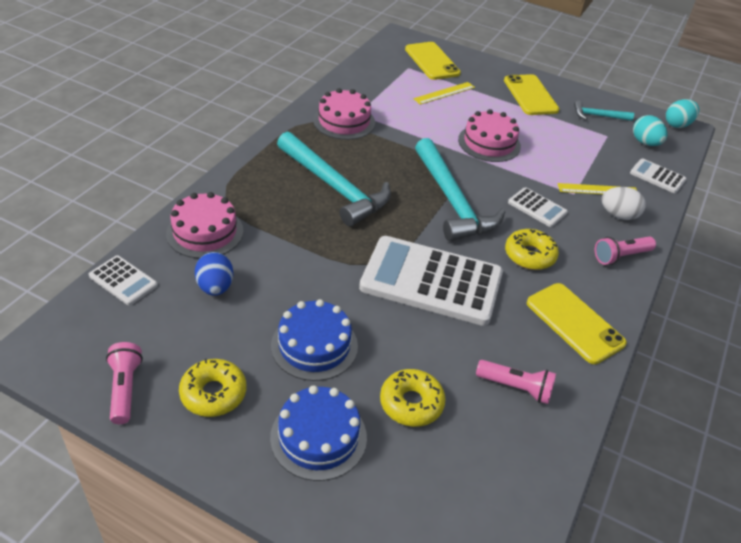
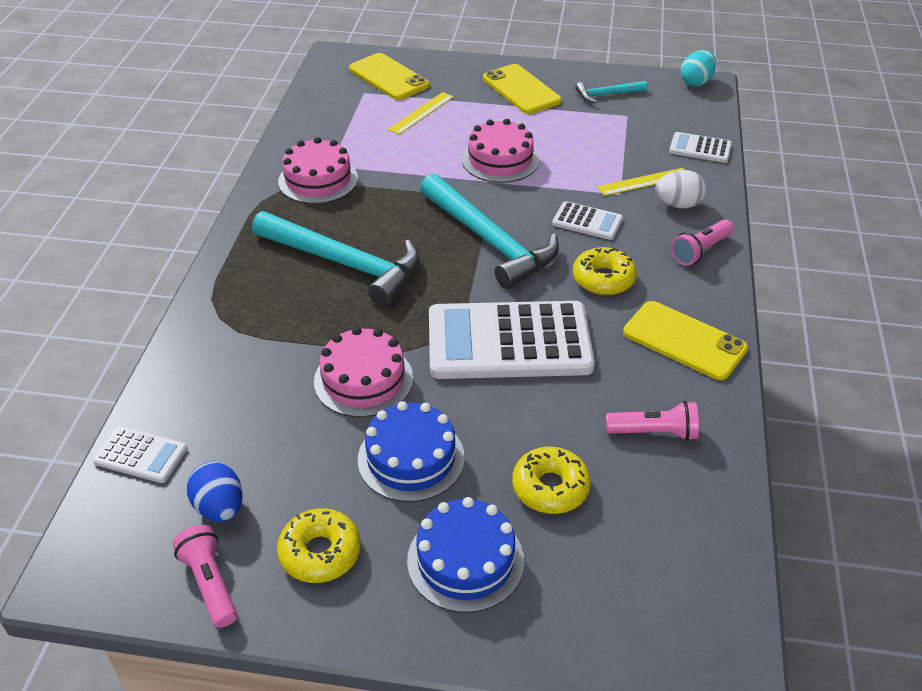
camera: 15 degrees left, 0 degrees up
pink cake [166,192,243,258] -> pink cake moved to [314,327,413,417]
blue egg [195,252,233,296] -> blue egg moved to [187,462,243,522]
turquoise egg [633,115,668,146] -> none

